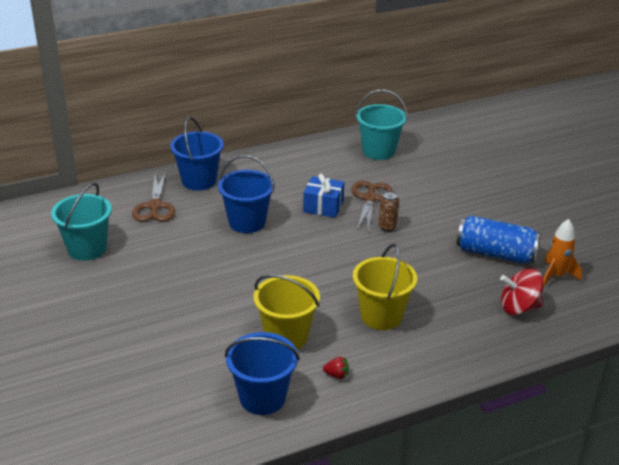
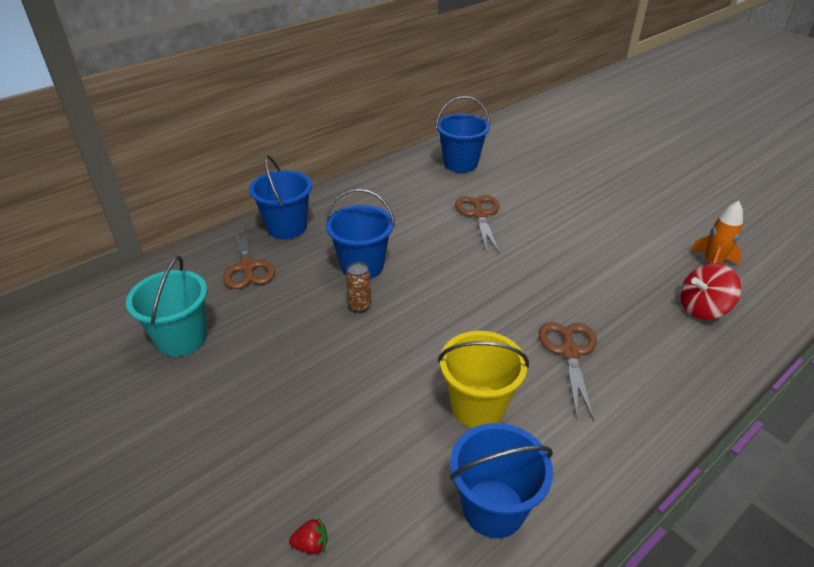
camera: 15 degrees left, 5 degrees up
blue gift [303,174,344,218] -> none
red strawberry [323,357,349,379] -> red strawberry moved to [289,518,328,554]
yellow bucket [353,244,417,330] -> brown scissors [539,322,597,421]
turquoise bucket [356,89,408,160] -> blue bucket [436,96,490,173]
brown can [379,191,399,232] -> brown can moved to [346,262,371,312]
blue can [457,216,541,264] -> none

